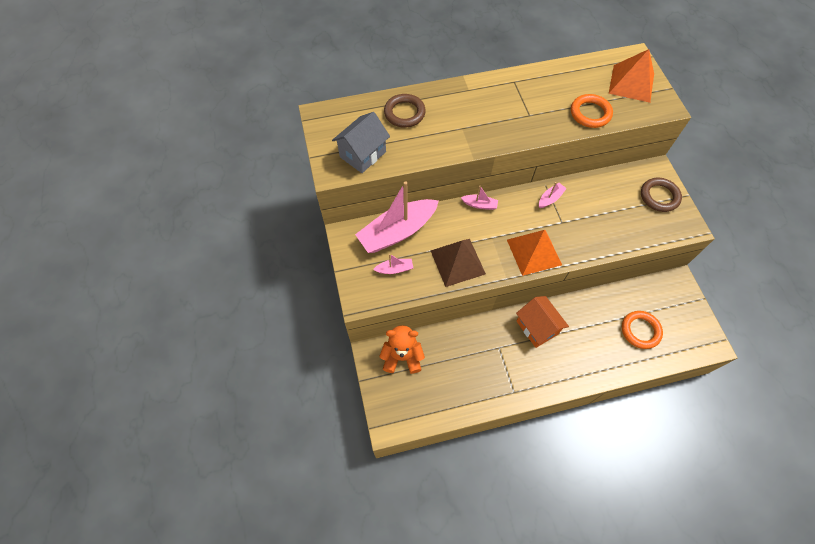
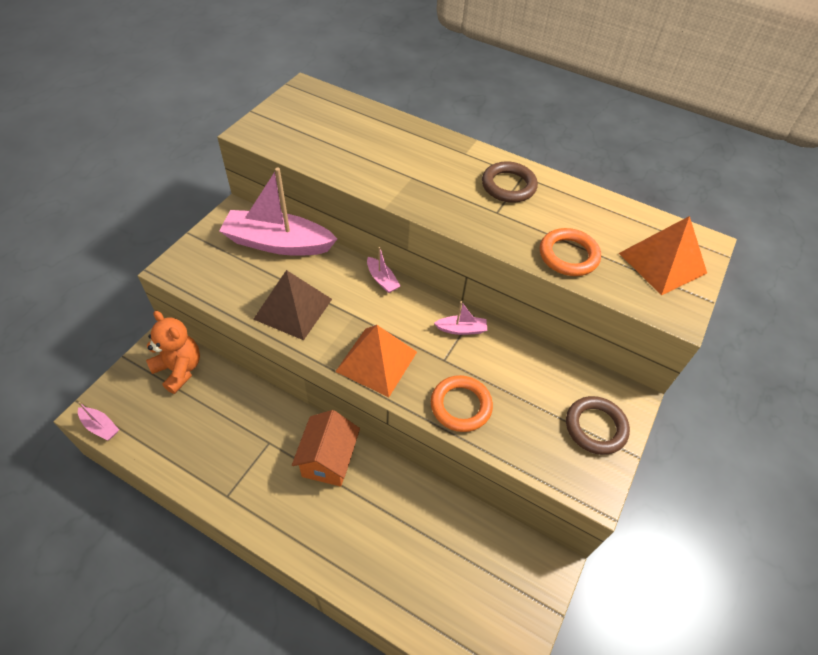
camera: 40 degrees right, 10 degrees down
grey house [332,112,390,173] -> none
pink boat [373,254,413,274] -> pink boat moved to [78,402,119,440]
brown ring [384,94,426,128] -> brown ring moved to [482,161,538,203]
orange ring [622,311,663,349] -> orange ring moved to [431,375,493,432]

